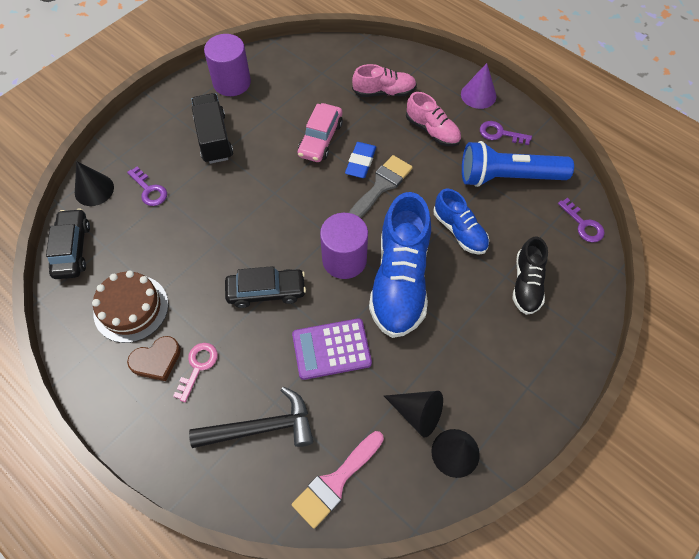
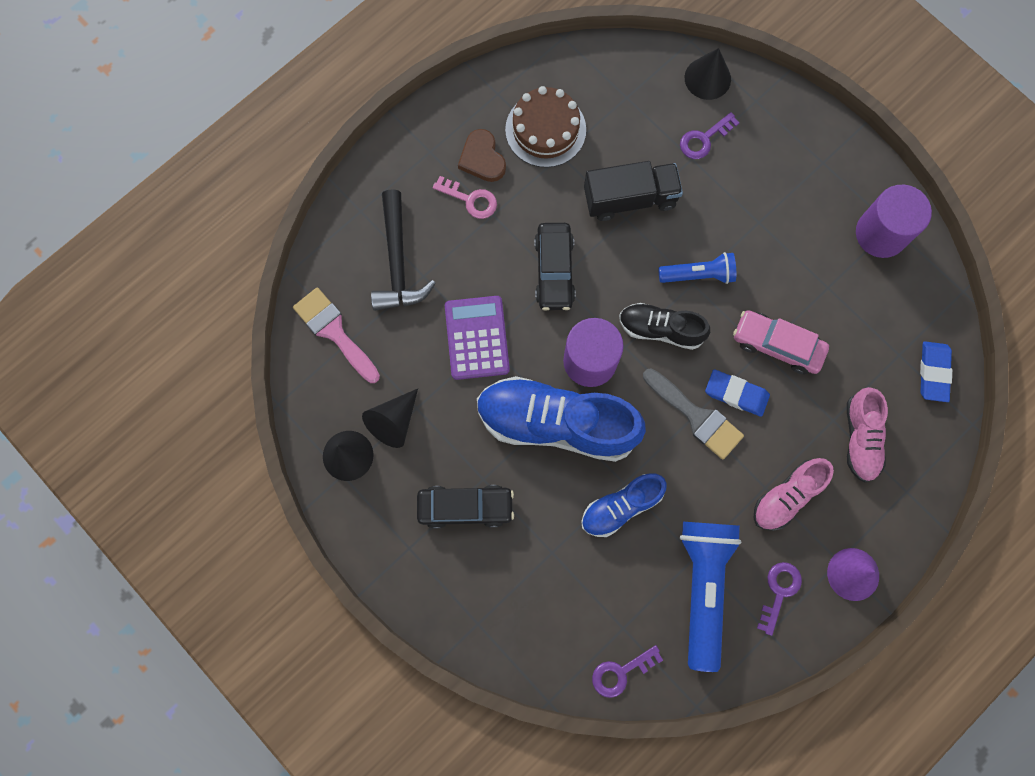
camera: 95 degrees right, 15 degrees up
black car [46,208,90,279] -> black car moved to [417,485,514,529]
black truck [191,93,233,164] -> black truck moved to [584,161,683,221]
black shoe [512,236,548,315] -> black shoe moved to [619,303,710,350]
none -> blue flashlight [658,252,736,284]
none -> blue eraser [920,341,952,402]

